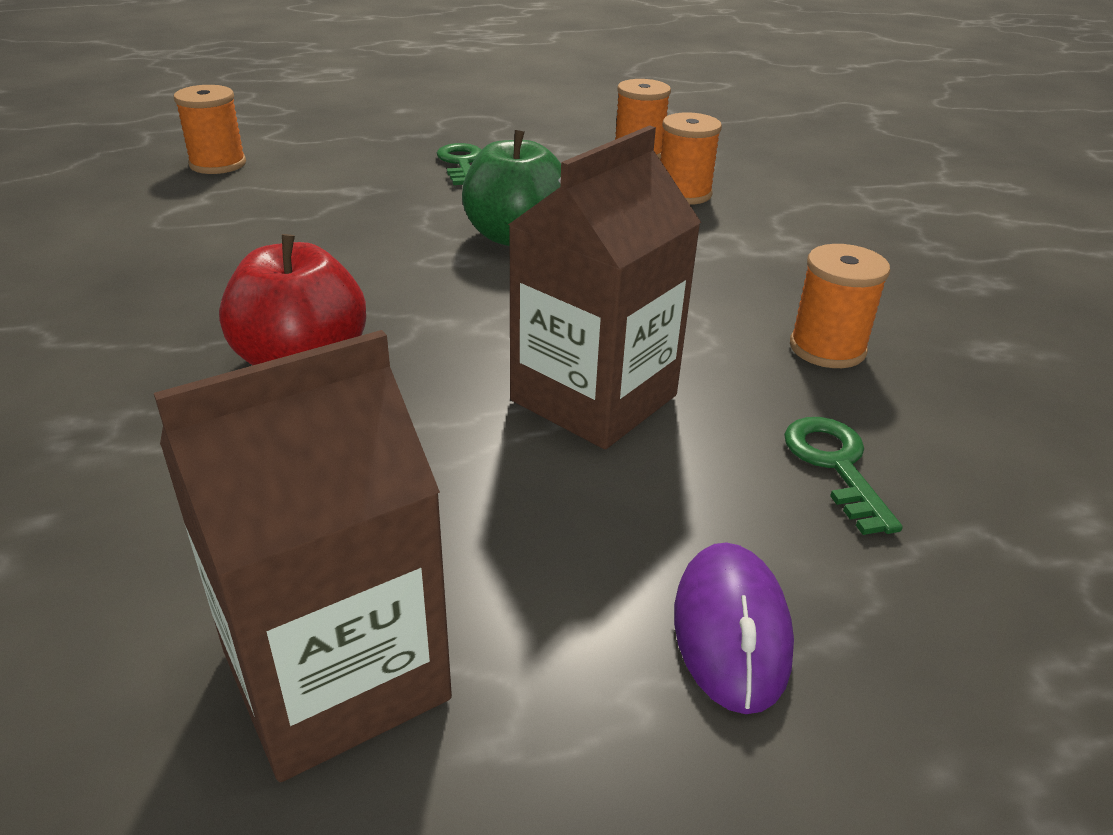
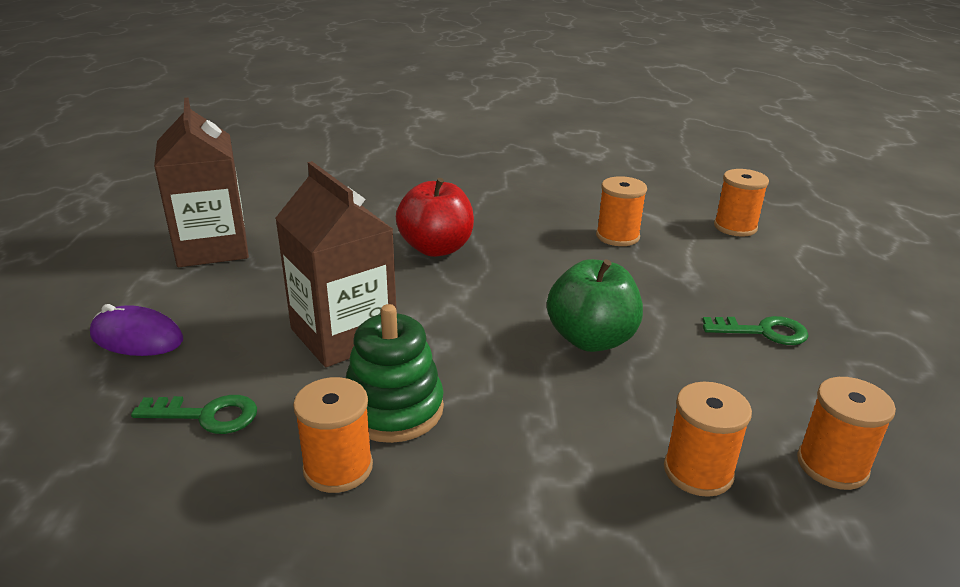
camera: 105 degrees right, 5 degrees down
none -> green stacking toy [346,304,444,443]
none -> orange spool [596,176,647,246]

